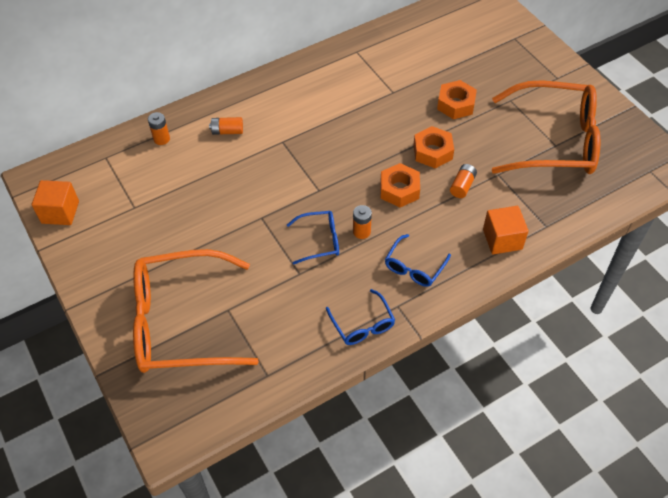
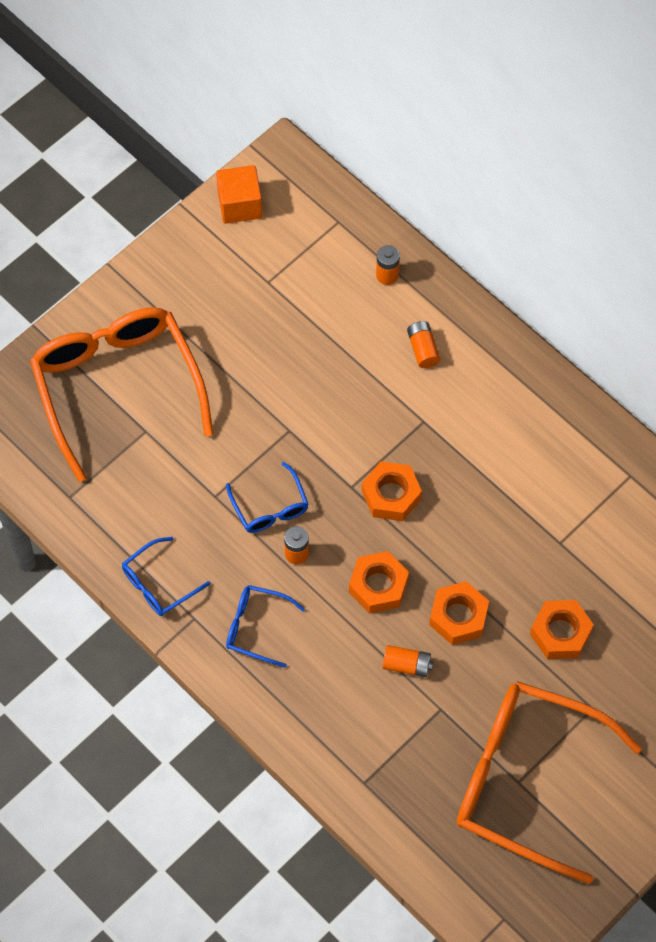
camera: 75 degrees right, 10 degrees up
orange cube [483,206,528,254] -> none
orange glasses [492,80,601,174] -> orange glasses turned 120 degrees clockwise [457,682,642,884]
none -> orange nut [362,461,422,521]

